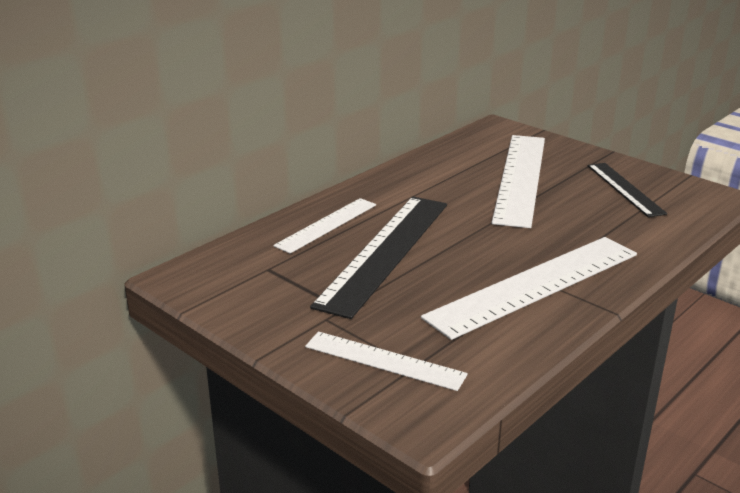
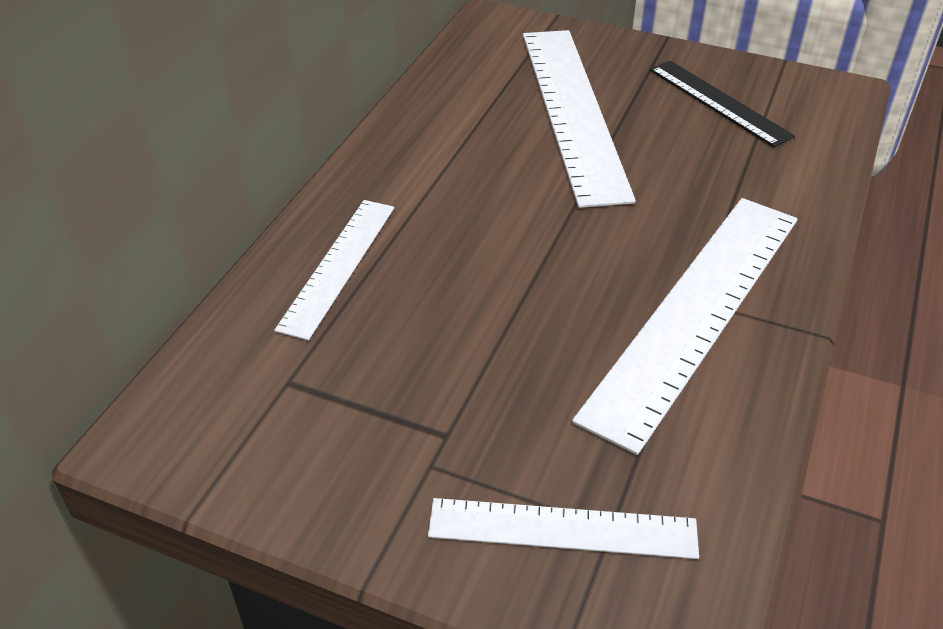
camera: 20 degrees left, 15 degrees up
black ruler [310,197,447,319] -> none

